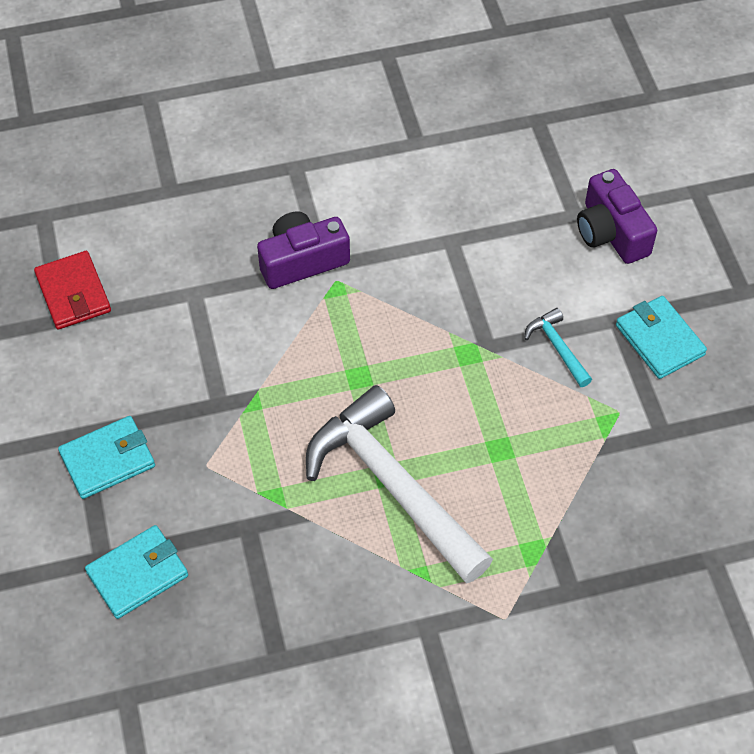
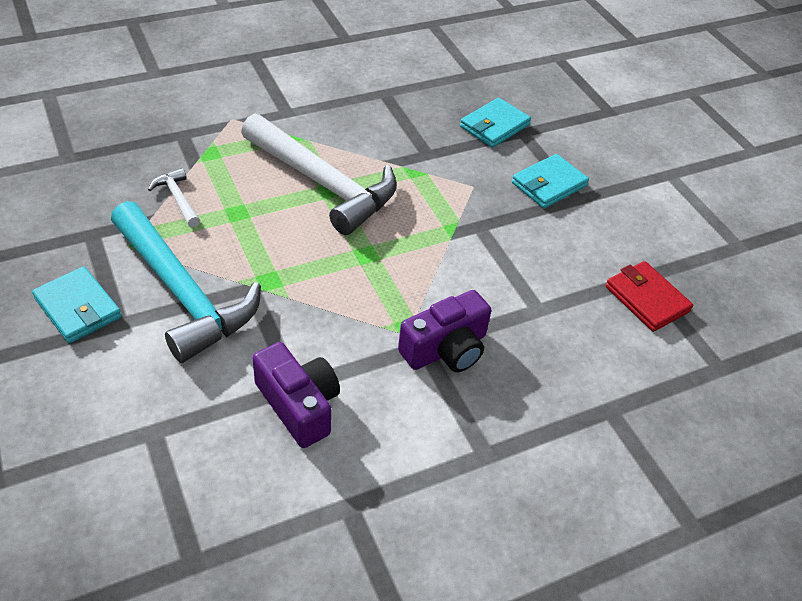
camera: 165 degrees right, 10 degrees down
turquoise hammer [524,308,592,387] -> turquoise hammer [111,201,261,363], size x2.38
purple camera [577,169,657,264] -> purple camera moved to [253,342,340,448]
none -> white hammer [148,168,200,227]

